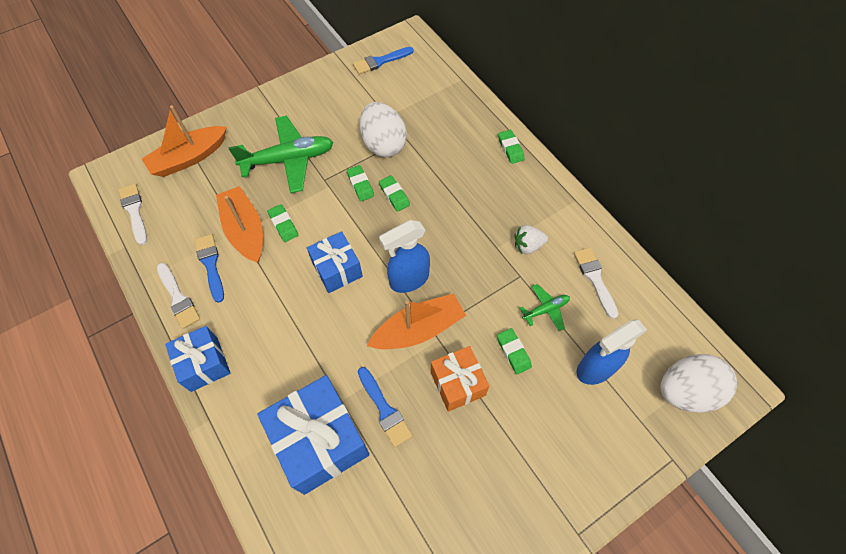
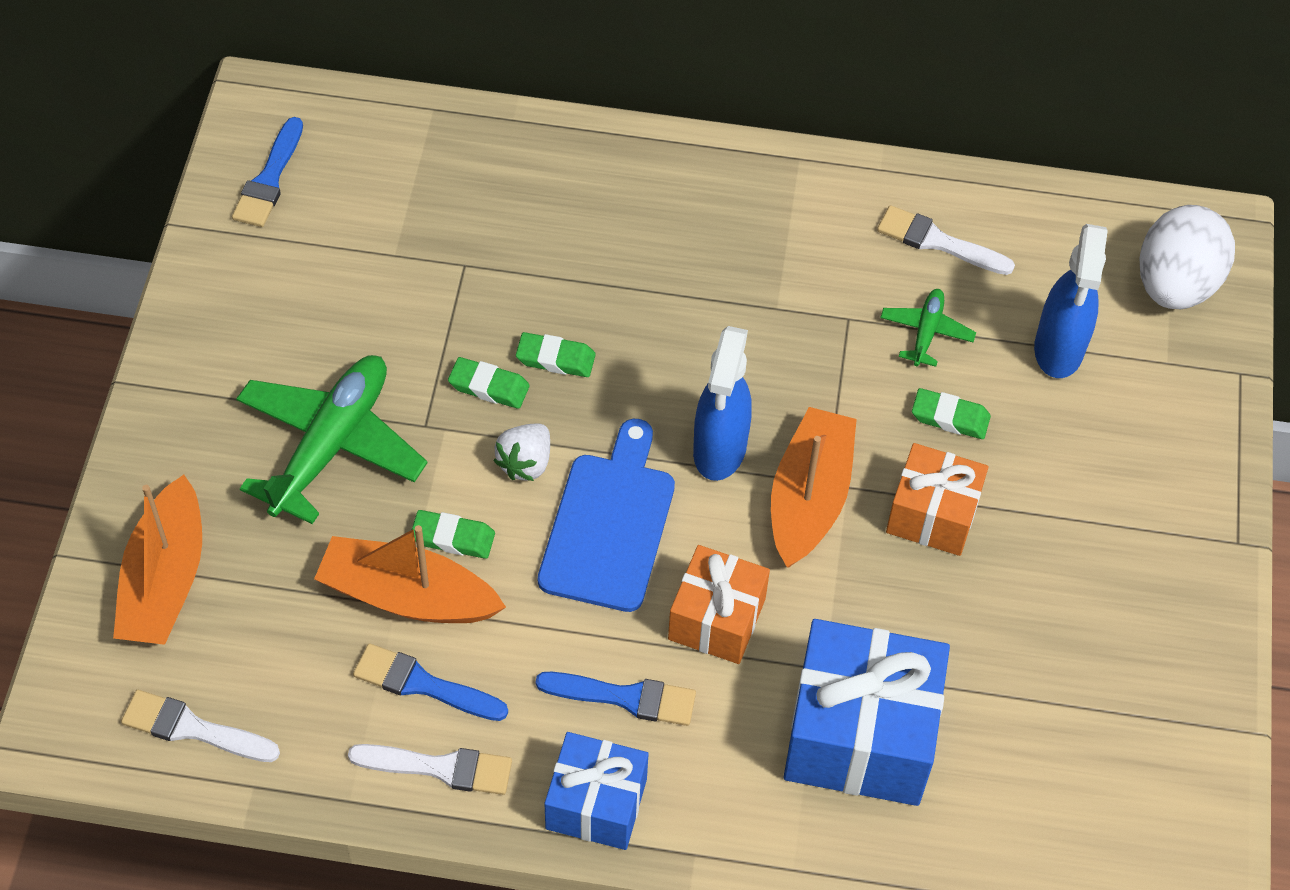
camera: 50 degrees left, 5 degrees down
blue gift [307,231,363,293] -> blue cutting board [538,419,675,612]
blue brush [358,367,412,447] -> blue brush moved to [535,672,696,726]
white egg [360,102,407,157] -> none
green eraser [498,130,525,164] -> none
white strawberry [514,225,548,254] -> white strawberry moved to [493,424,550,481]
none -> orange gift [668,545,770,664]

